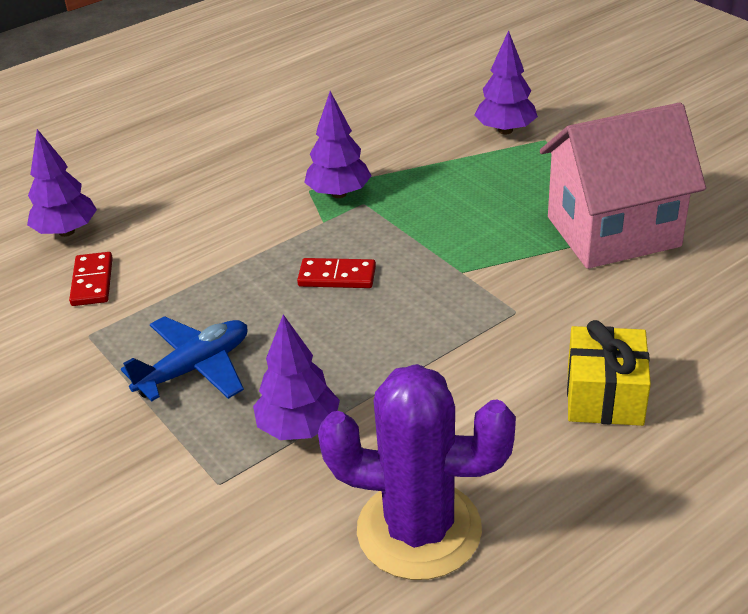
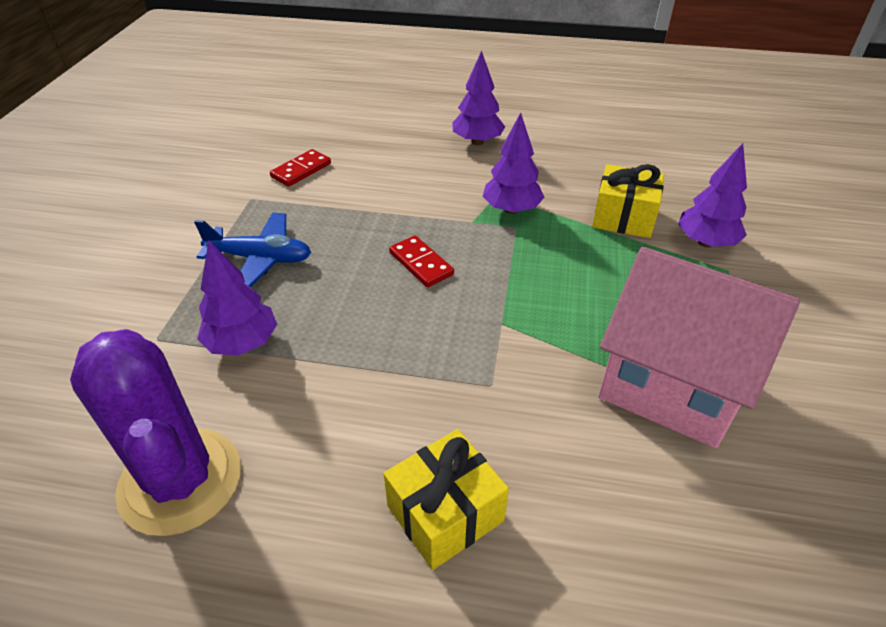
camera: 45 degrees right, 5 degrees up
purple tree [27,129,97,237] -> purple tree moved to [452,50,505,145]
none -> yellow gift [592,164,664,238]

